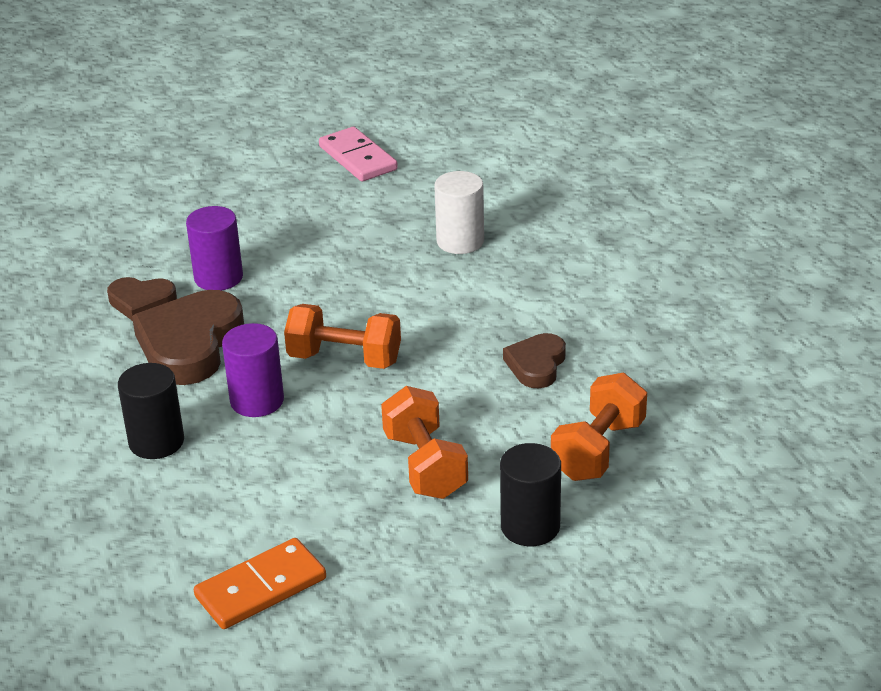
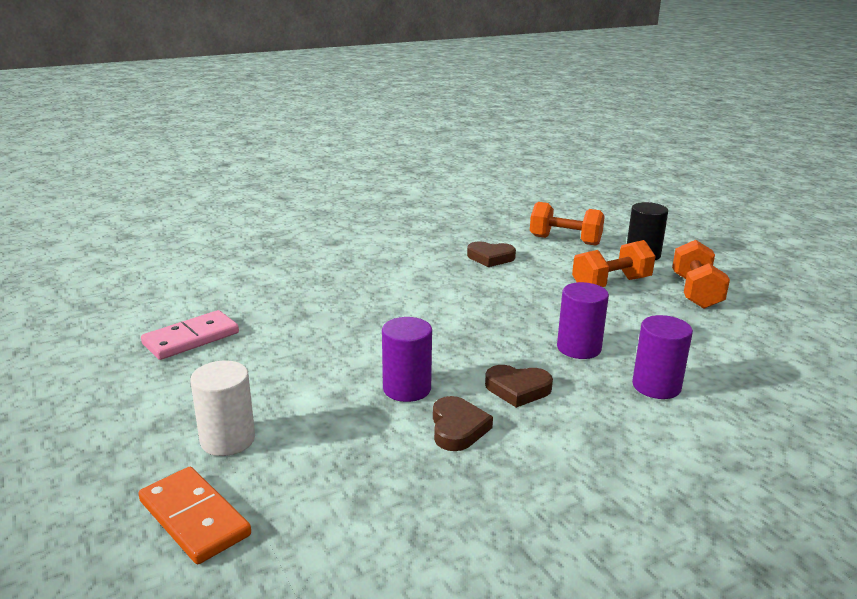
camera: 100 degrees left, 10 degrees down
black cylinder [118,363,184,459] -> purple cylinder [632,315,693,399]
brown heart [132,290,244,385] -> brown heart [485,365,553,408], size x0.56
orange domino [194,538,326,629] -> orange domino moved to [138,467,251,564]
orange dumbbell [284,304,401,369] -> orange dumbbell moved to [672,240,730,309]
white cylinder [434,171,484,254] -> white cylinder moved to [190,361,255,456]

